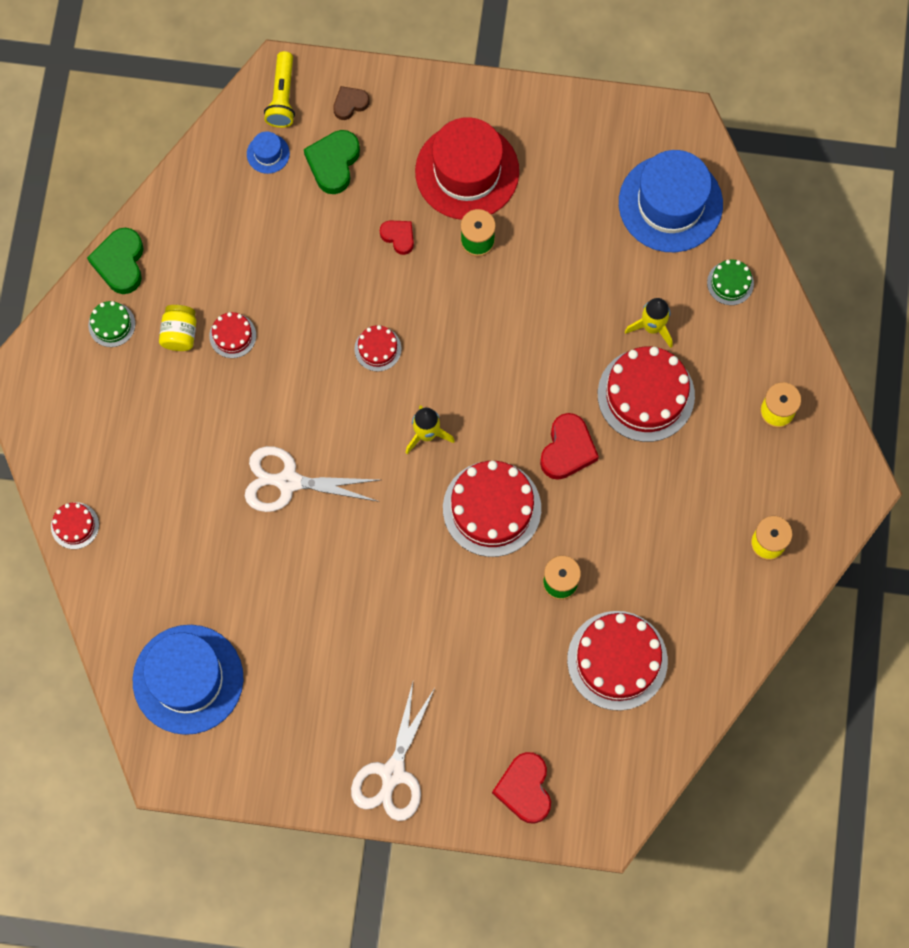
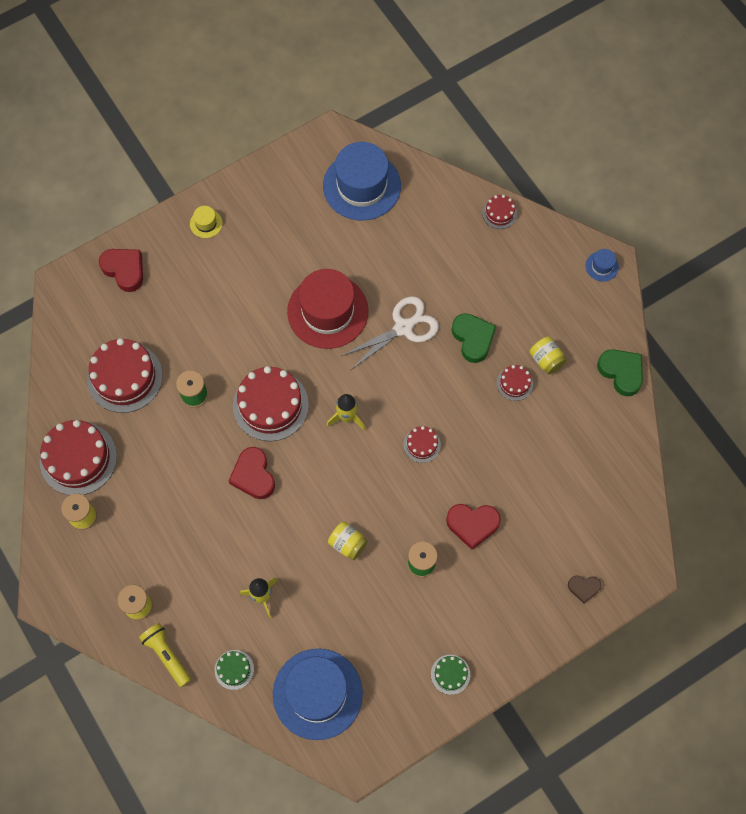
camera: 140 degrees right, 5 degrees down
green cake [88,301,135,347] -> green cake moved to [431,655,470,695]
blue hat [247,131,290,174] -> blue hat moved to [586,249,619,281]
yellow flashlight [264,51,295,128] -> yellow flashlight moved to [139,623,191,687]
green heart [304,130,360,194] -> green heart moved to [452,313,496,363]
brown heart [333,86,370,120] -> brown heart turned 75 degrees clockwise [568,575,601,604]
white scissors [351,682,435,821] -> yellow hat [190,206,223,238]
red heart [380,220,414,255] -> red heart [446,504,501,550], size x1.67
red hat [415,117,519,220] -> red hat moved to [287,269,369,349]
red cake [598,347,695,442] -> red cake moved to [40,420,117,495]
none -> yellow jar [328,521,368,560]

